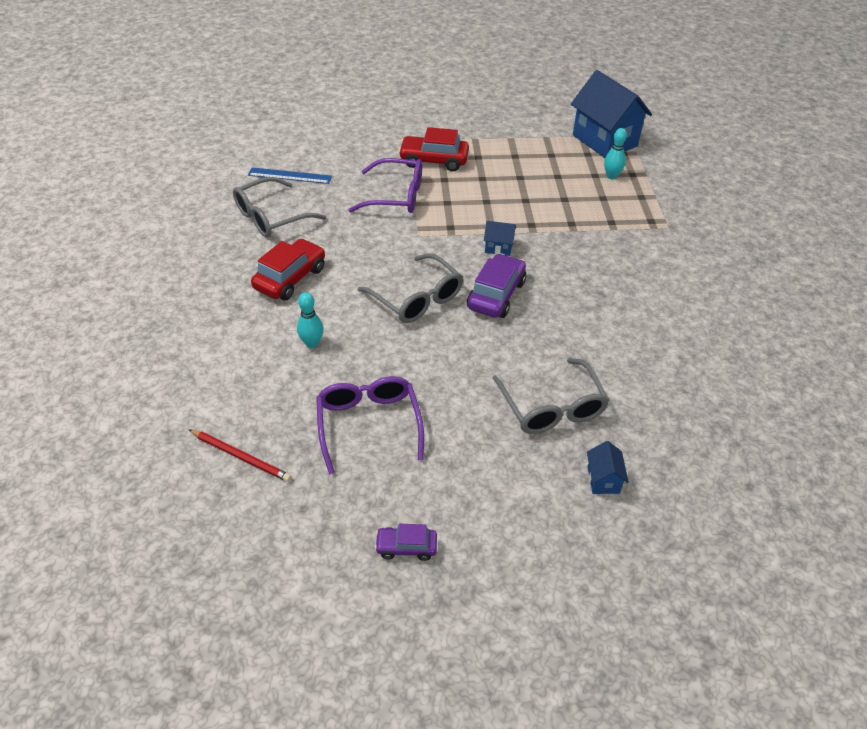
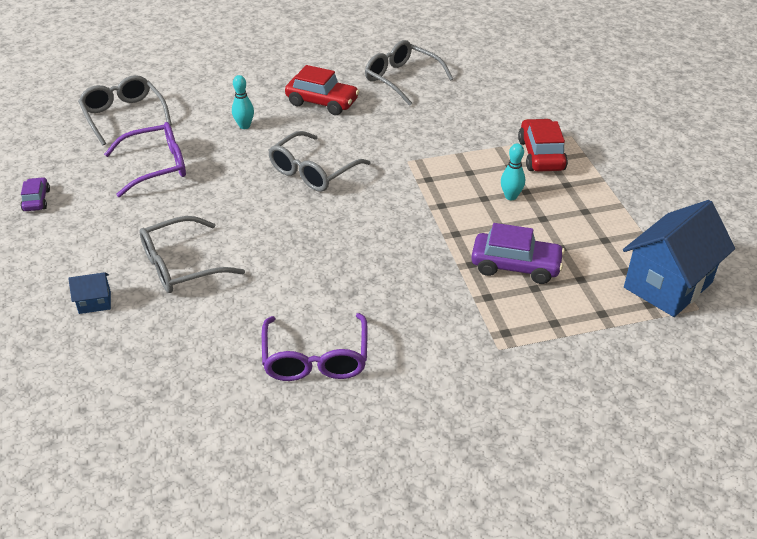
camera: 80 degrees right, 5 degrees down
red pencil [188,429,291,482] -> grey glasses [78,75,172,145]
blue ruler [248,168,332,184] -> none
purple glasses [348,158,422,213] -> purple glasses moved to [262,313,368,381]
purple car [467,253,526,318] -> purple car moved to [471,223,565,284]
blue house [484,221,516,256] -> none
turquoise bowling pin [604,128,627,179] -> turquoise bowling pin moved to [501,143,525,200]

